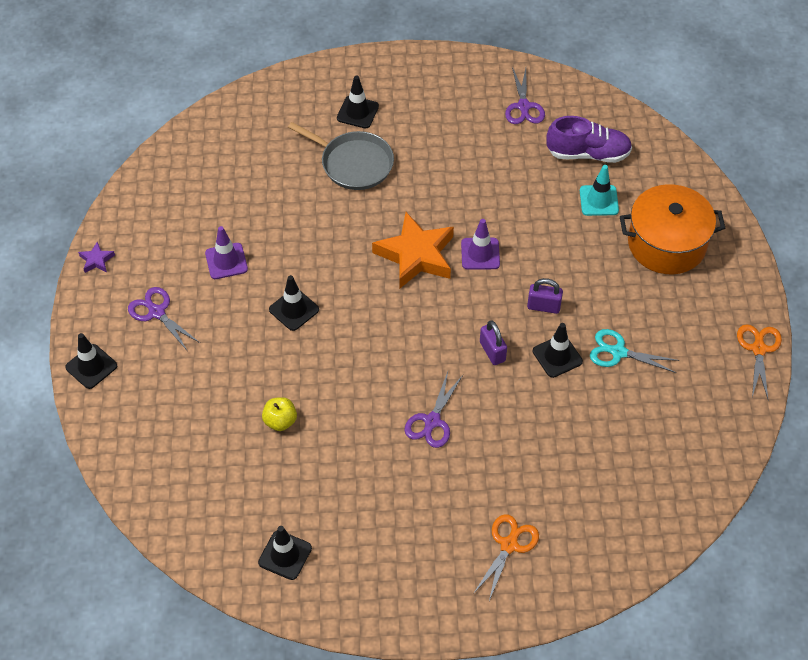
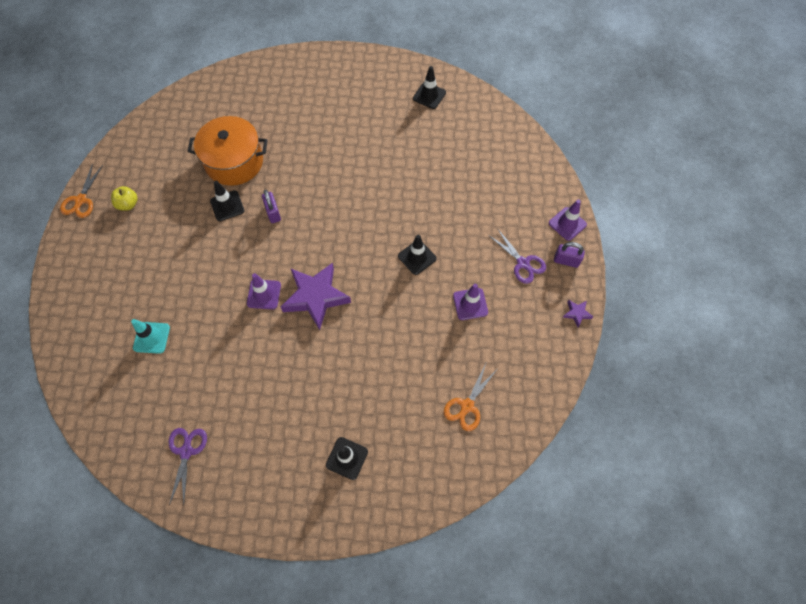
camera: 175 degrees left, 10 degrees up
black traffic cone [65,333,117,389] -> purple traffic cone [549,199,587,241]
yellow apple [262,397,297,431] -> yellow apple moved to [111,186,138,211]
grey pan [288,122,394,190] -> none
orange star [372,212,454,288] -> purple star [281,263,351,330]
purple scissors [405,372,463,448] -> none
orange scissors [473,514,539,601] -> orange scissors moved to [444,364,496,431]
purple padlock [527,278,563,314] -> purple padlock moved to [554,242,585,268]
purple shoe [546,116,632,163] -> none
turquoise scissors [590,329,679,373] -> none
orange pot [620,184,725,274] -> orange pot moved to [187,116,267,186]

